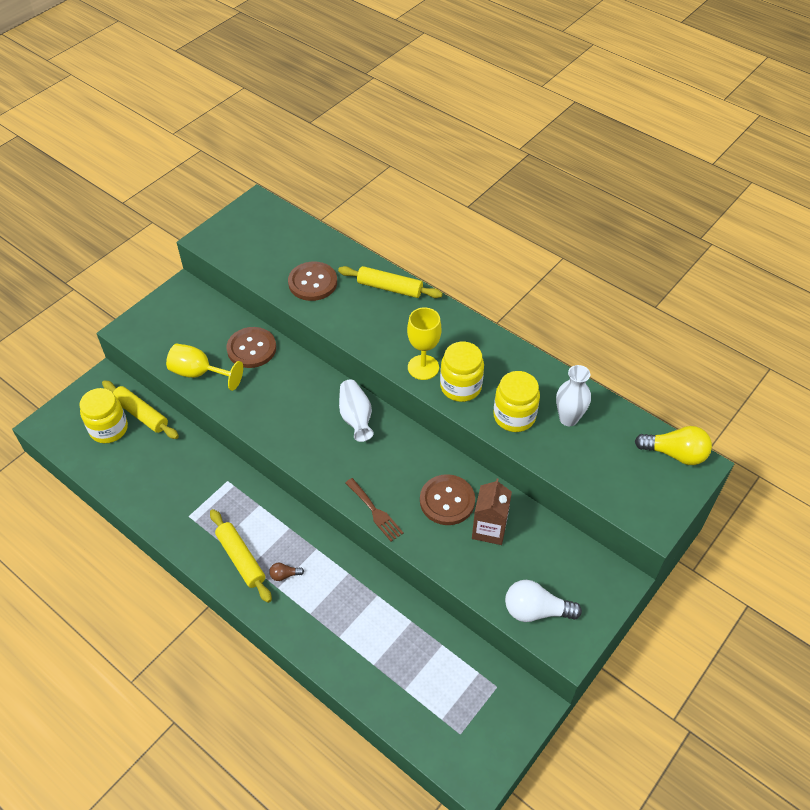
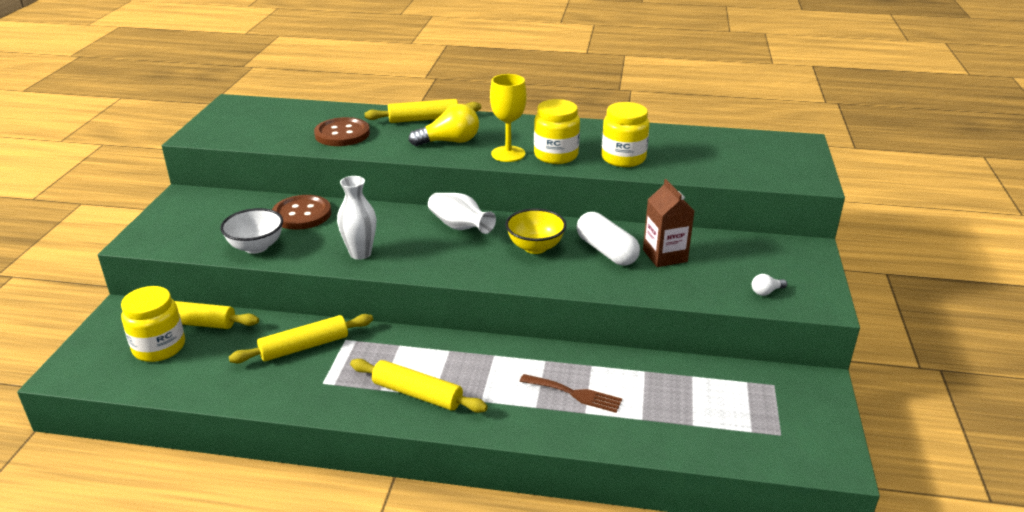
camera: 30 degrees left, 20 degrees down
yellow goblet [166,343,243,391] -> white bowl [220,208,283,254]
brown light bulb [269,563,304,581] -> none
brown fork [345,478,404,542] -> brown fork moved to [520,374,622,413]
brown button [420,474,475,525] -> white capsule [577,212,640,266]
white light bulb [505,580,582,622] -> white light bulb [752,274,787,296], size x0.48
white vase [556,365,591,426] -> white vase moved to [337,176,376,260]
yellow light bulb [635,426,712,465] -> yellow light bulb moved to [409,104,479,146]
none -> yellow rolling pin [229,314,373,363]
none -> yellow bowl [505,208,566,254]

